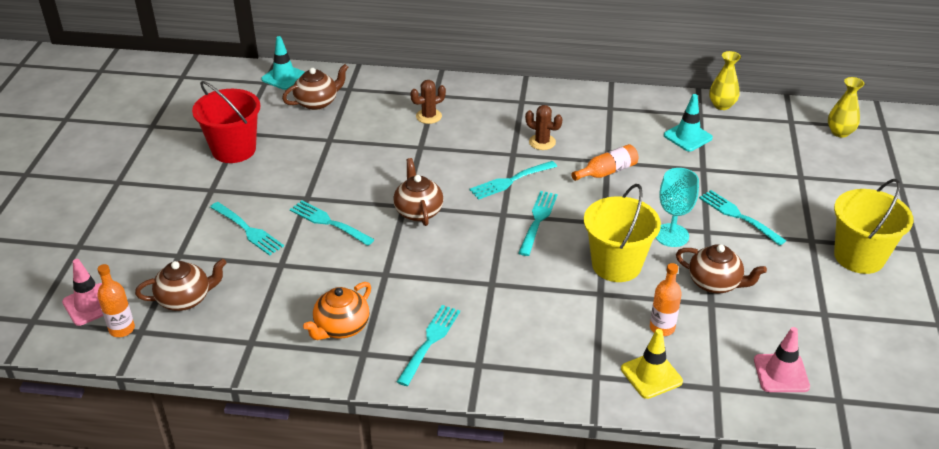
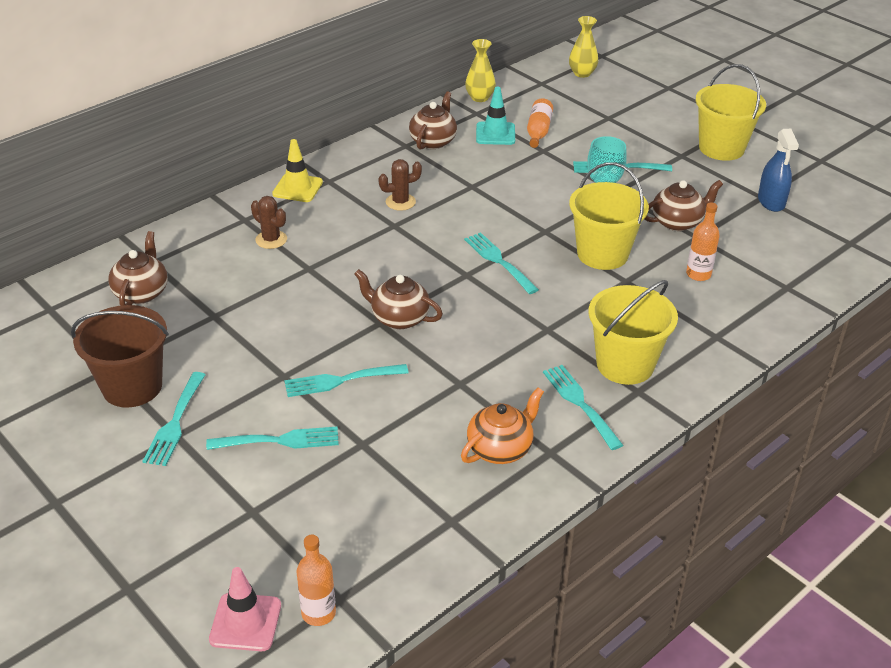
camera: 50 degrees left, 0 degrees up
brown teapot [135,259,226,311] -> brown teapot moved to [409,91,457,150]
red bucket [192,81,261,163] -> brown bucket [71,305,169,408]
turquoise traffic cone [261,36,305,90] -> none
orange teapot [303,282,371,340] -> orange teapot turned 120 degrees counterclockwise [461,387,544,464]
brown cactus [410,80,446,124] -> brown cactus turned 60 degrees counterclockwise [251,196,287,249]
turquoise fork [470,161,557,200] -> turquoise fork moved to [143,372,206,466]
orange bottle [571,144,638,181] -> orange bottle moved to [527,98,553,148]
yellow traffic cone [621,329,683,399] -> yellow traffic cone moved to [272,139,323,202]
pink traffic cone [754,327,810,392] -> none
none -> yellow bucket [589,280,678,385]
none -> blue spray bottle [758,129,799,212]

